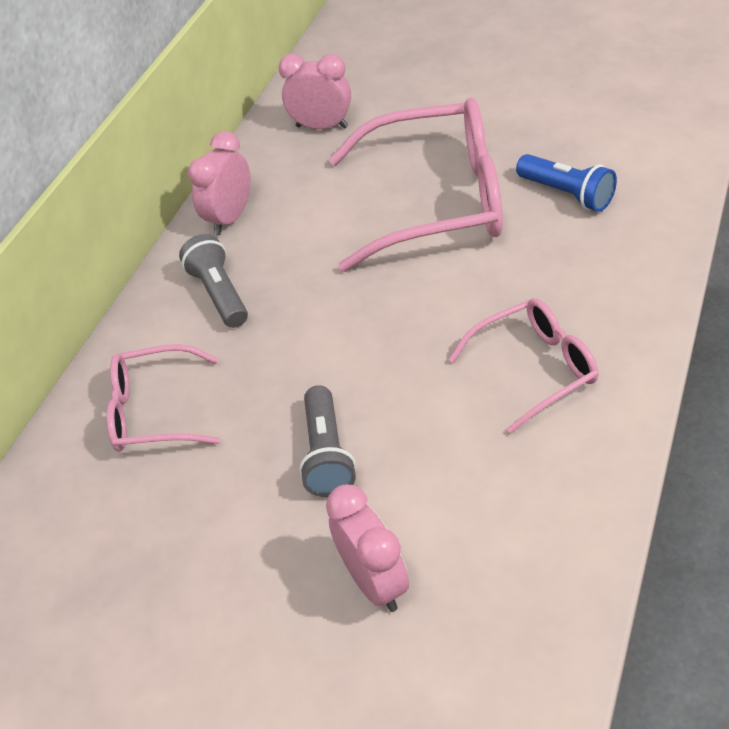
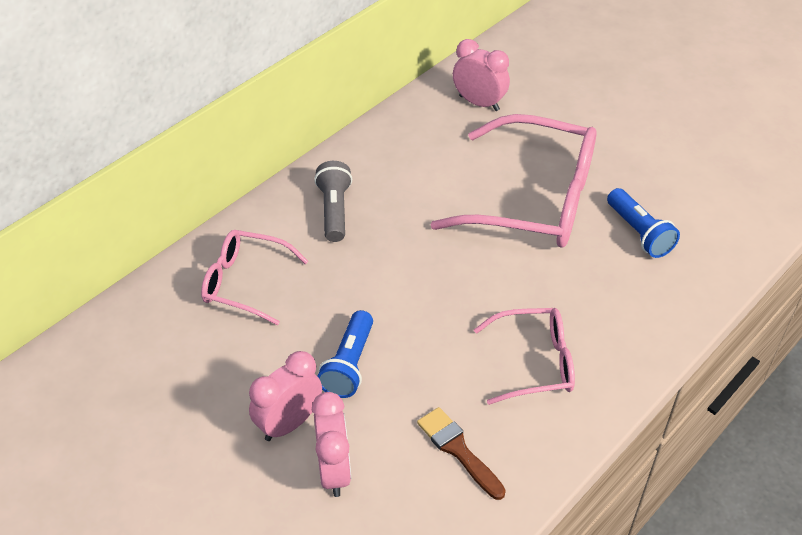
camera: 15 degrees right, 0 degrees up
pink clock [188,131,251,235] -> pink clock moved to [249,351,322,441]
grey flashlight [299,385,356,497] -> blue flashlight [318,310,373,398]
none -> brown brush [417,407,506,500]

